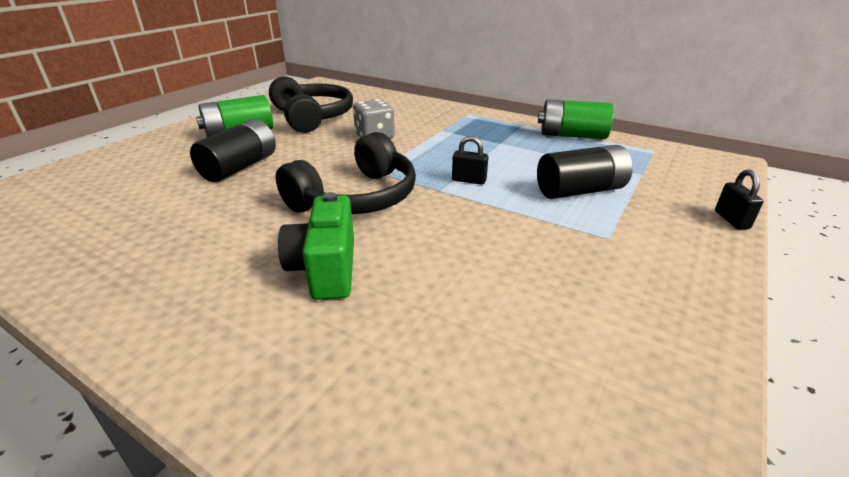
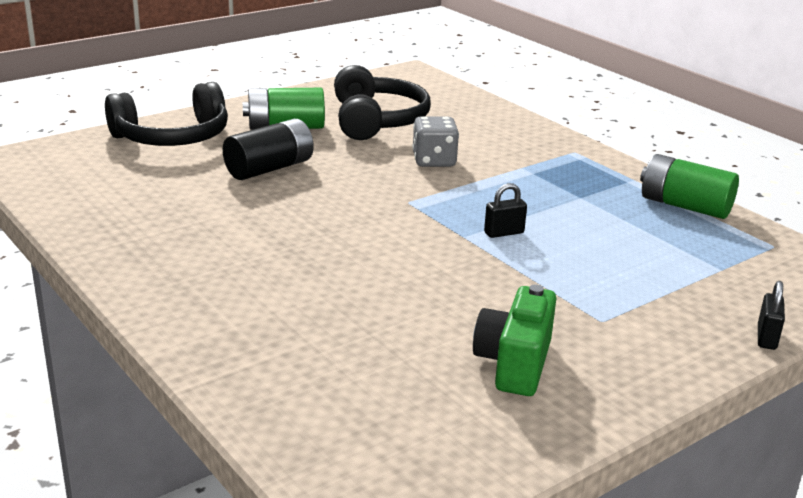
camera: 20 degrees right, 5 degrees down
black headphones [275,132,416,214] -> black headphones moved to [105,82,228,146]
green camera [278,192,354,300] -> green camera moved to [473,284,556,396]
black padlock [452,136,488,185] -> black padlock turned 60 degrees counterclockwise [484,183,527,238]
black battery [537,145,633,199] -> none

